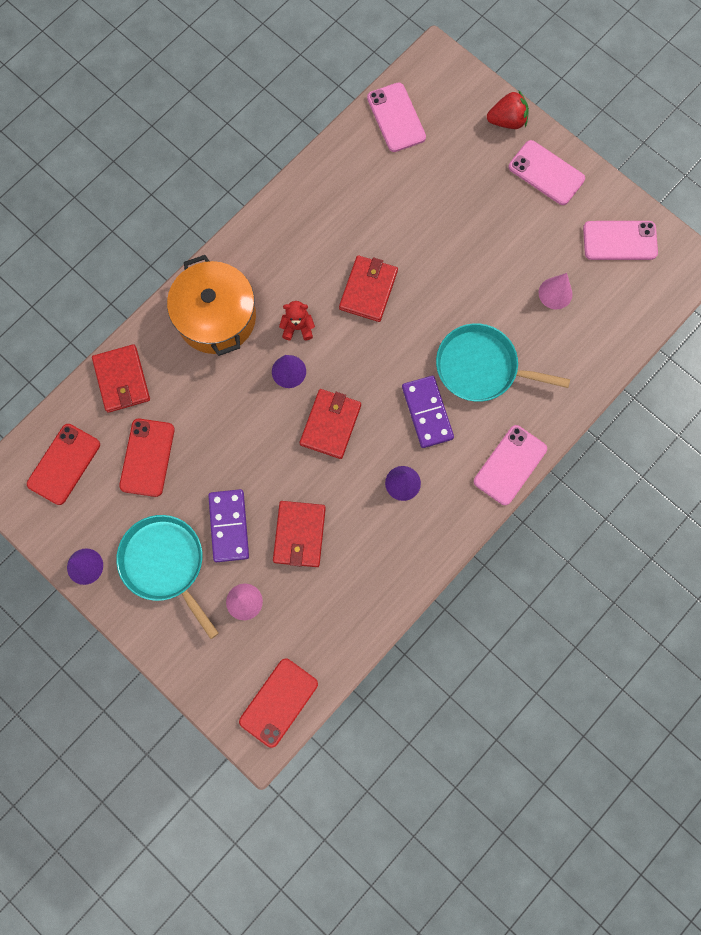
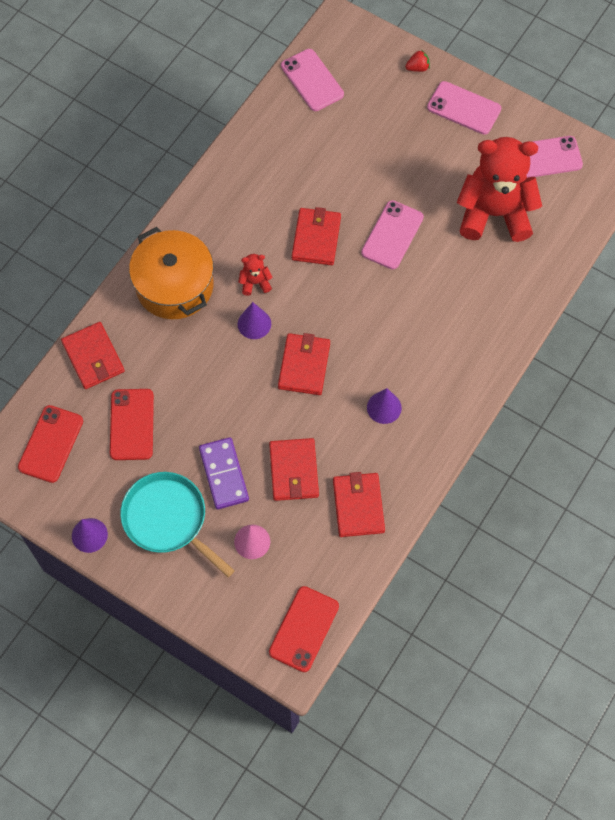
camera: 10 degrees left, 10 degrees down
purple domino [402,376,454,448] -> none
turquoise pan [436,324,570,402] -> none
pink phone [474,425,547,505] -> pink phone moved to [361,200,424,270]
red strawberry [487,90,529,129] -> red strawberry [405,50,430,72], size x0.62
pink cone [539,273,573,309] -> red teddy bear [457,137,542,242]
none -> red wallet [333,472,385,537]

